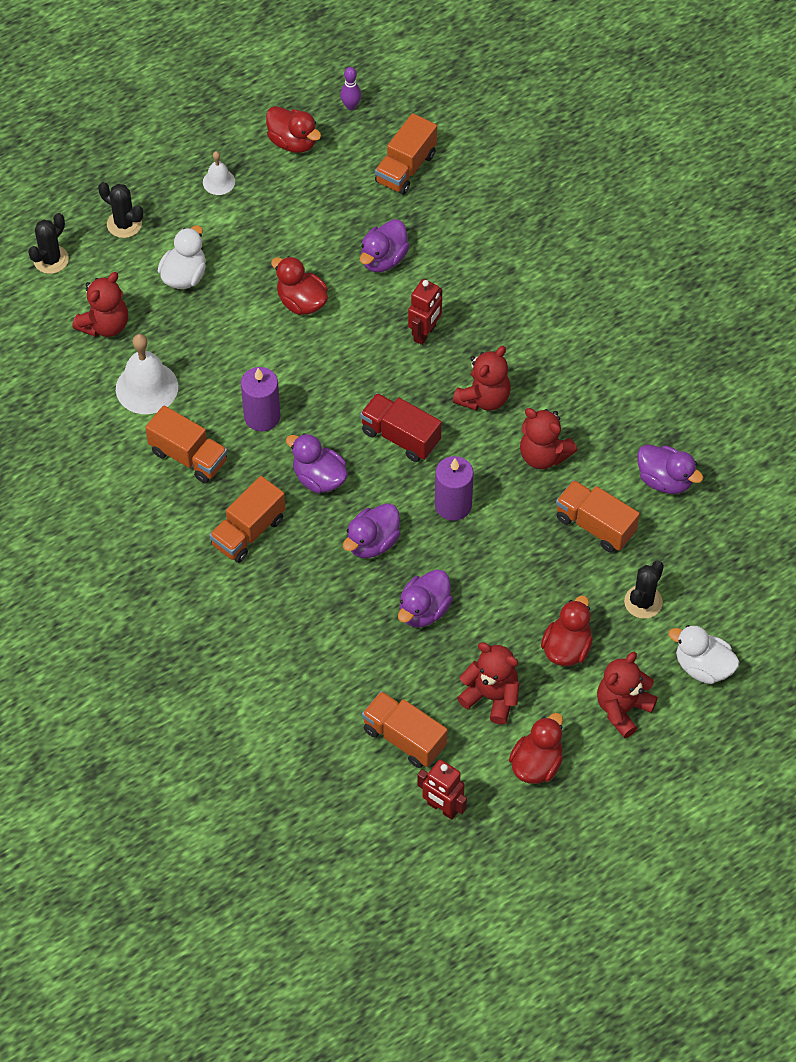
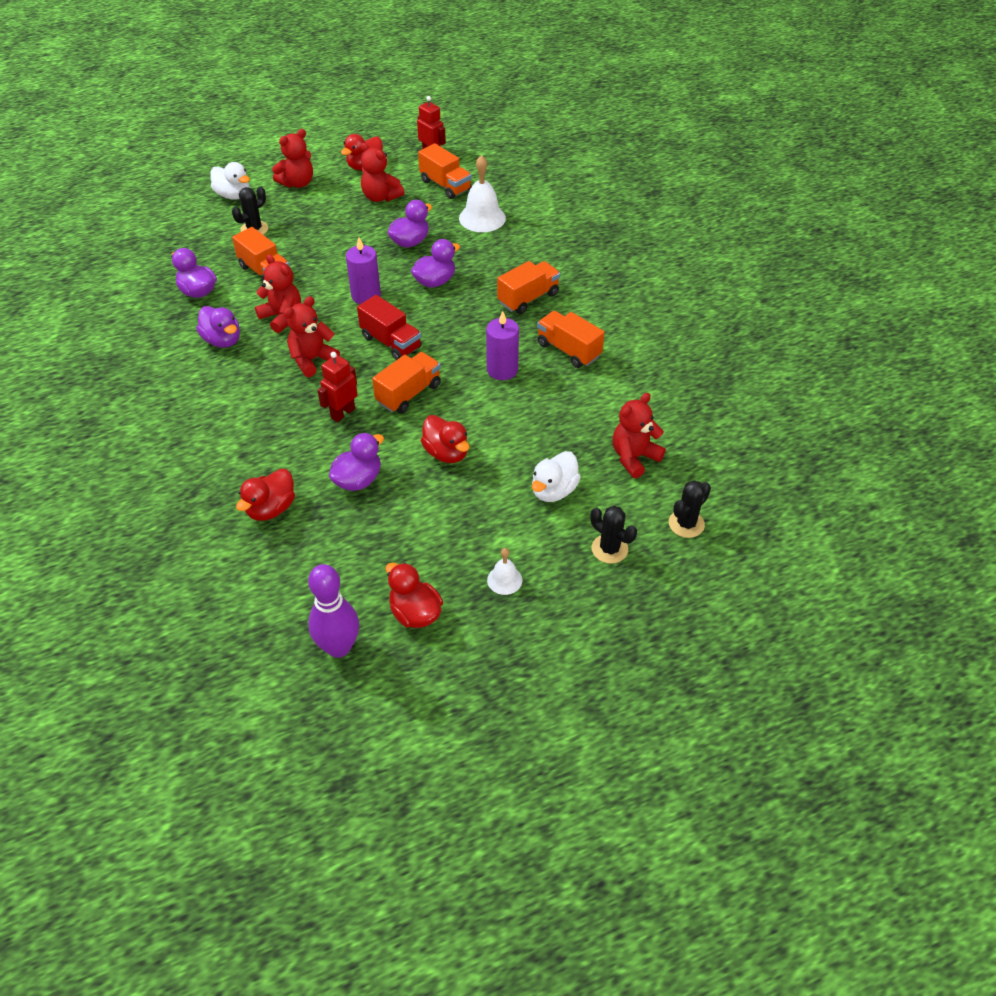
camera: 170 degrees left, 10 degrees down
white bell [116,334,178,414] -> white bell moved to [459,155,506,232]
purple duck [286,433,348,493] -> purple duck moved to [196,306,240,348]
purple bowling pin [340,67,361,110] -> purple bowling pin [308,564,359,658], size x2.00
orange truck [375,113,437,195] -> orange truck moved to [372,352,441,414]
red duck [541,596,593,666] -> red duck moved to [236,469,295,521]

